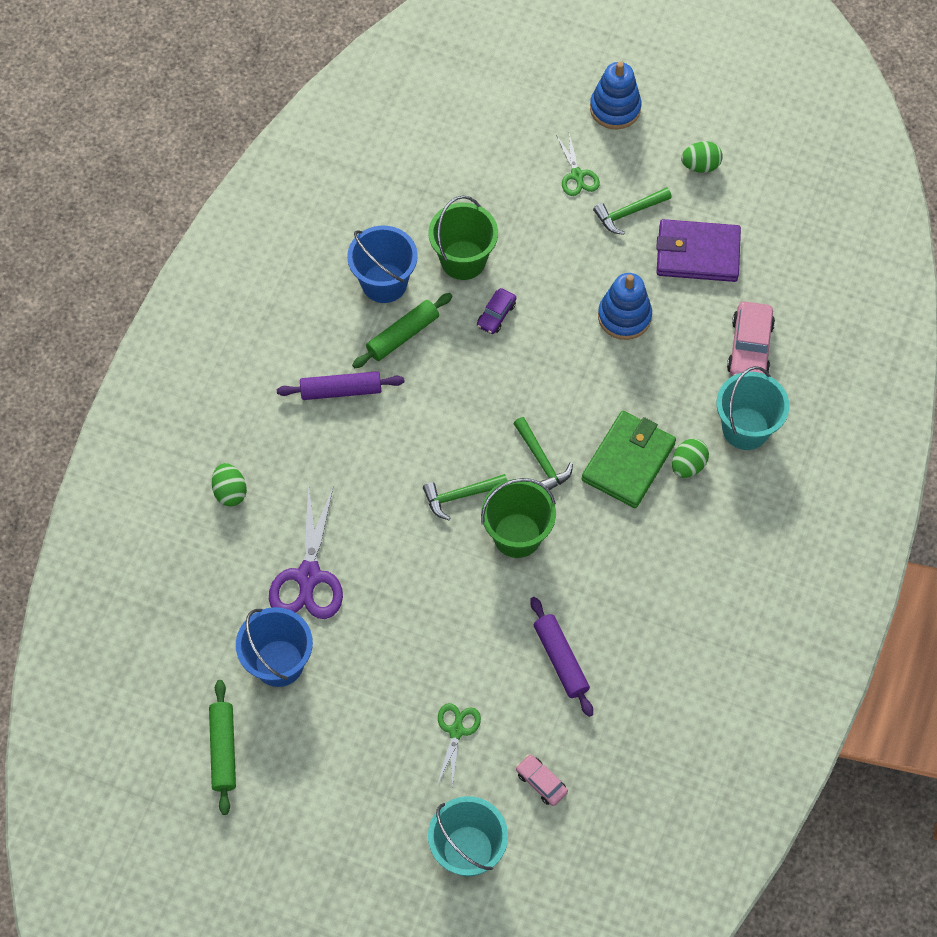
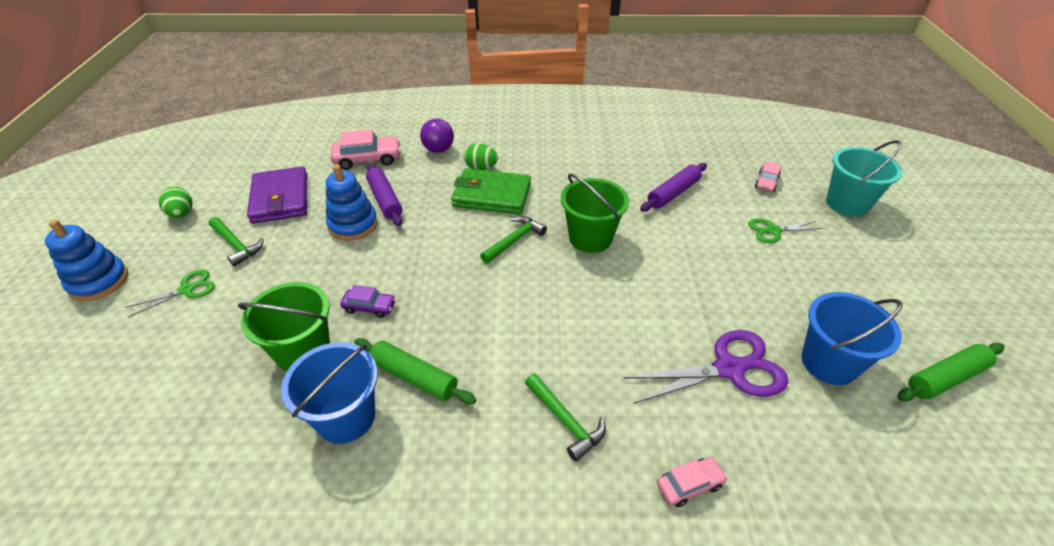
camera: 110 degrees left, 20 degrees down
green egg [212,463,247,506] -> pink car [657,457,728,507]
purple rolling pin [277,371,405,400] -> purple rolling pin moved to [366,163,403,226]
green hammer [423,474,507,520] -> green hammer moved to [525,373,606,462]
turquoise bucket [717,366,789,450] -> purple ball [420,119,454,153]

